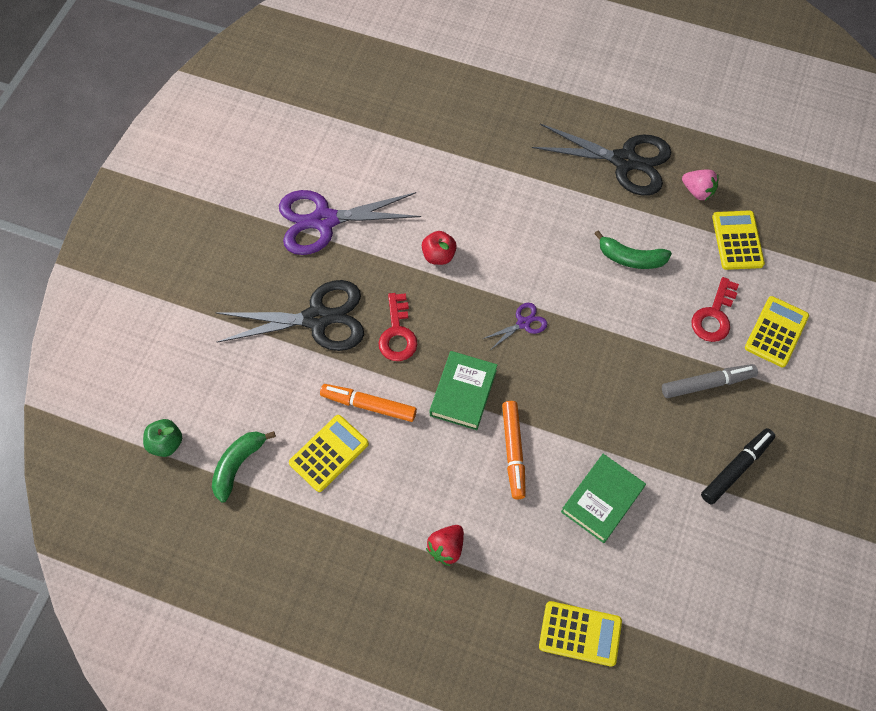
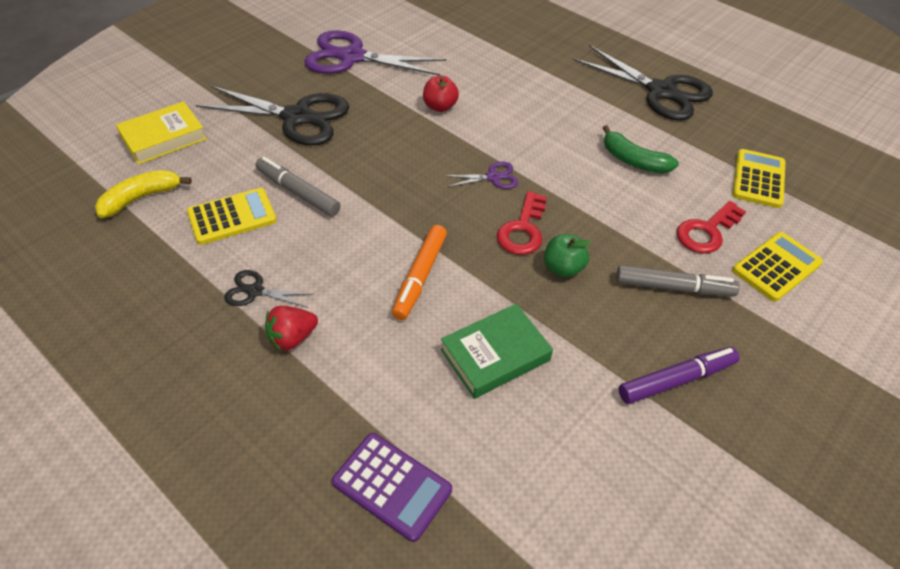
camera: 20 degrees right, 15 degrees down
green apple [143,419,182,457] -> green apple moved to [544,234,591,277]
green banana [212,431,276,503] -> yellow banana [95,170,192,218]
orange marker [320,384,417,422] -> grey marker [255,157,341,216]
red key [378,293,417,361] -> red key moved to [497,191,547,255]
green book [430,351,497,430] -> none
yellow calculator [539,601,622,667] -> purple calculator [332,433,452,542]
pink strawberry [682,170,719,201] -> none
black marker [701,428,775,505] -> purple marker [619,347,739,404]
none -> yellow book [116,101,207,165]
none -> black scissors [224,270,313,308]

